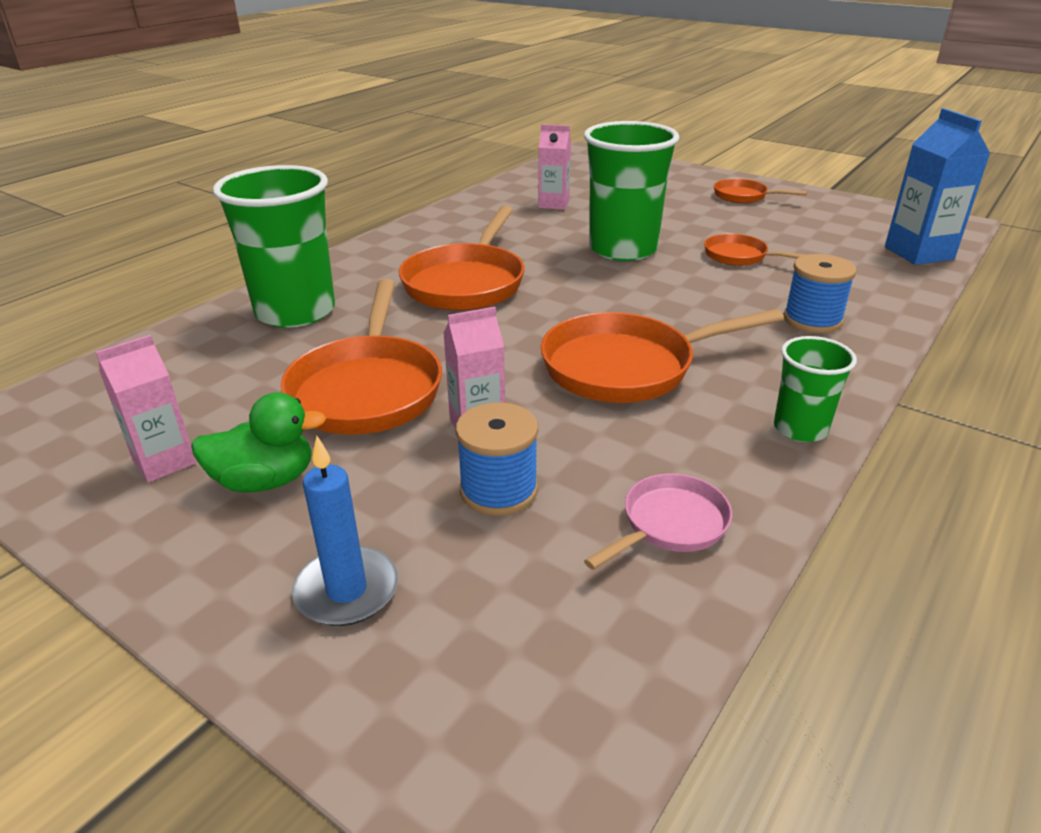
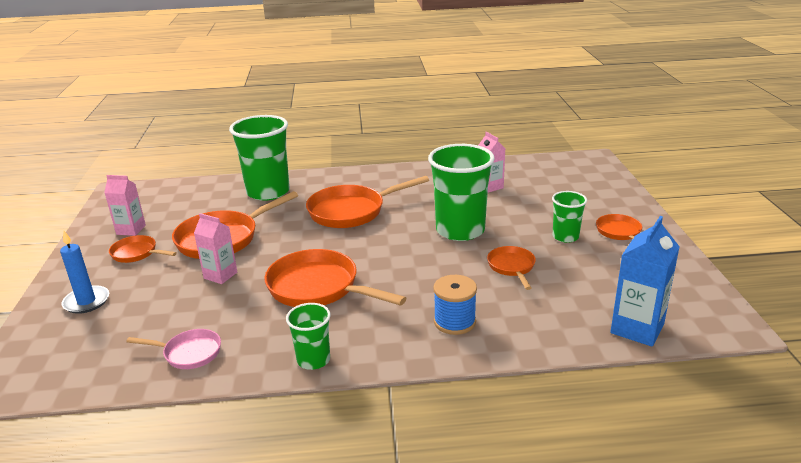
camera: 50 degrees right, 5 degrees down
green duck [191,392,327,492] -> orange pan [109,235,177,263]
blue spool [456,402,538,516] -> none
none -> green cup [552,191,587,243]

